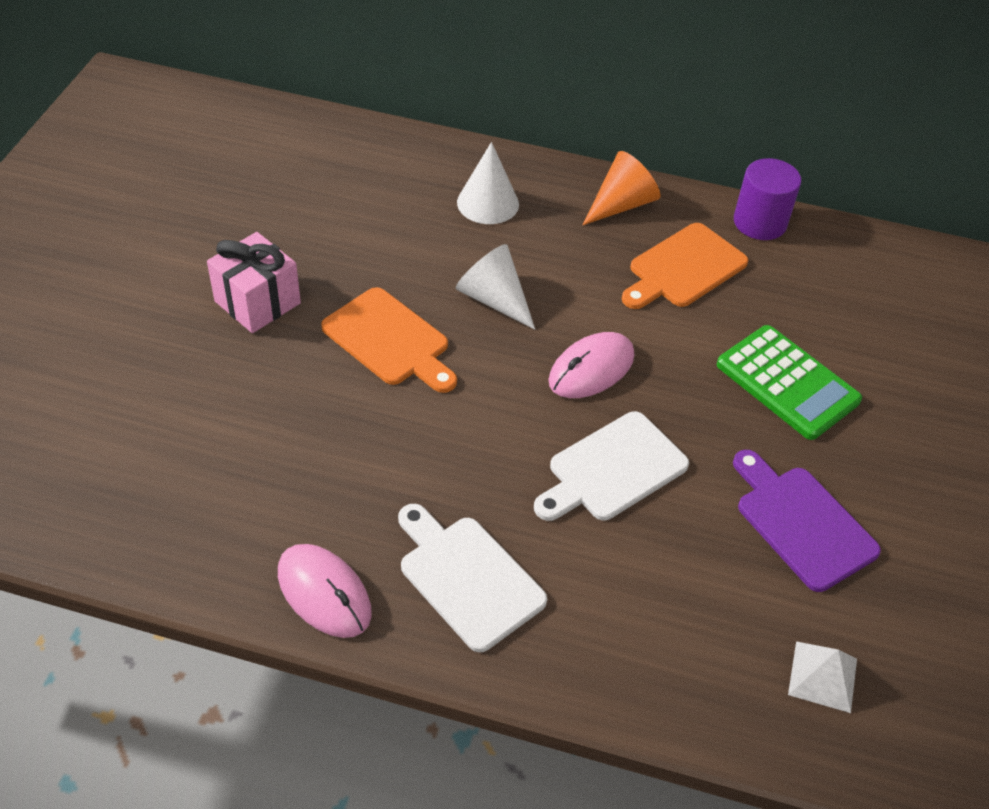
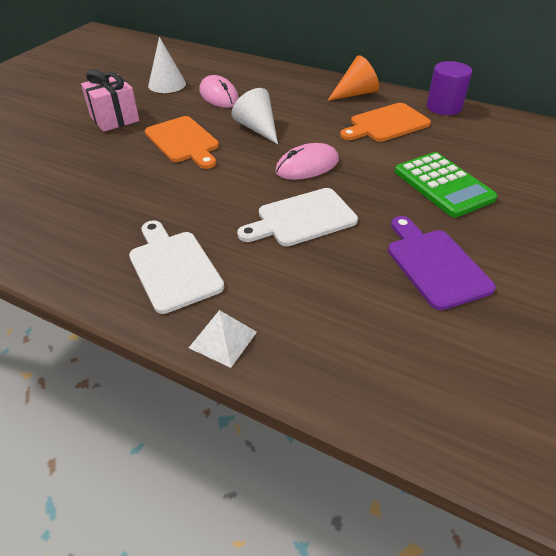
camera: 15 degrees right, 5 degrees down
pink mouse [278,544,372,638] -> pink mouse moved to [199,75,239,108]
white cone [457,142,519,224] -> white cone moved to [148,37,186,93]
white pyramid [788,641,857,713] -> white pyramid moved to [189,310,257,368]

